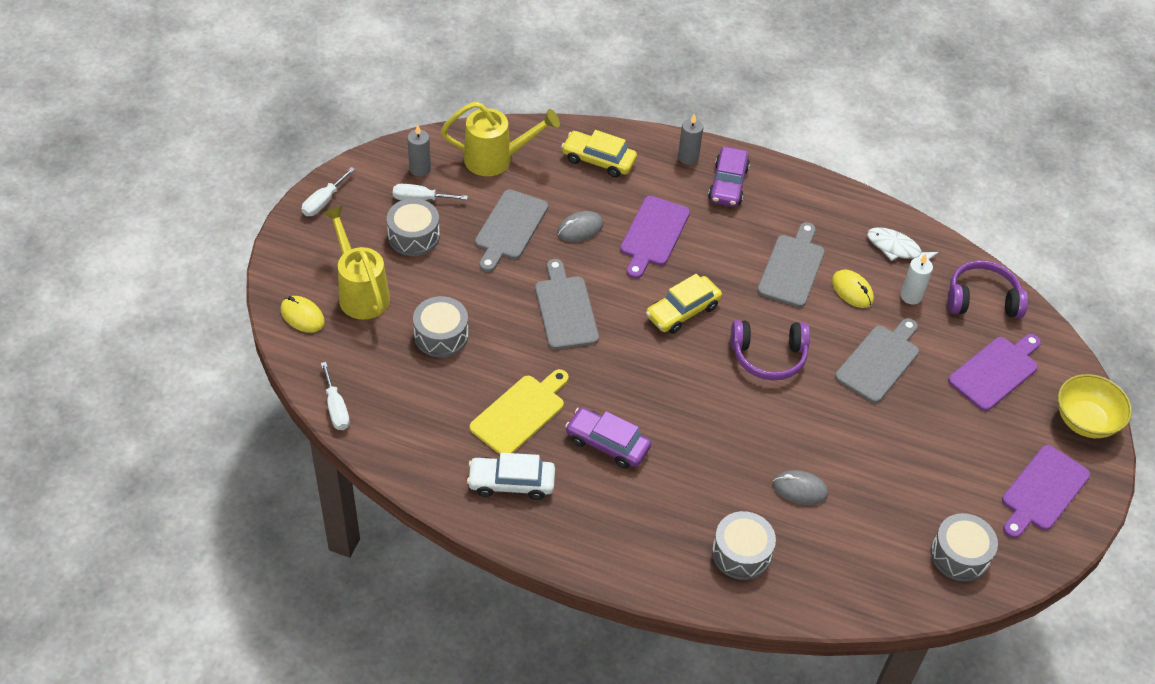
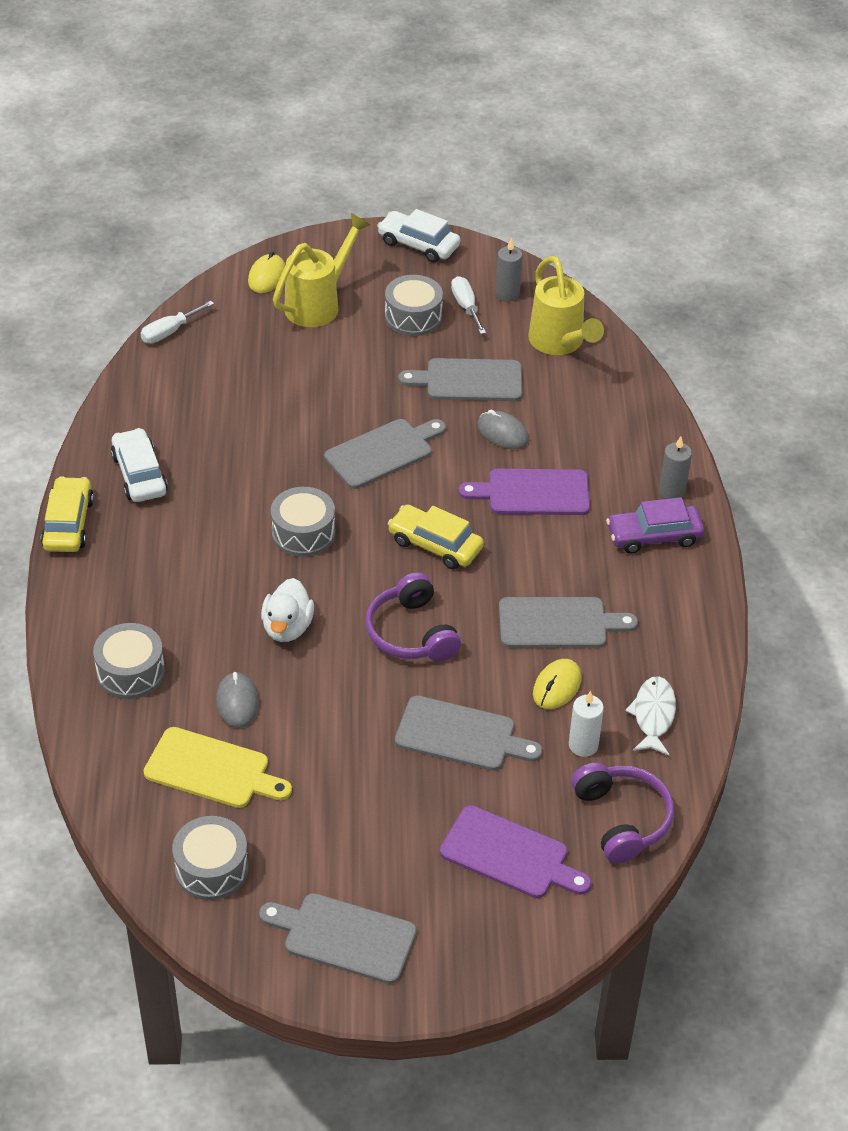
camera: 70 degrees right, 5 degrees down
white screwdriver [302,167,355,216] -> white car [377,209,460,262]
grey drum [413,296,468,358] -> grey drum moved to [271,487,335,557]
yellow cutting board [470,369,569,455] -> yellow cutting board moved to [144,727,292,808]
yellow car [561,130,637,178] -> yellow car moved to [41,476,94,552]
purple car [565,407,651,469] -> none
purple cutting board [1002,445,1090,538] -> grey cutting board [259,893,417,984]
yellow bowl [1058,374,1132,438] -> none
none -> white duck [261,578,314,642]

